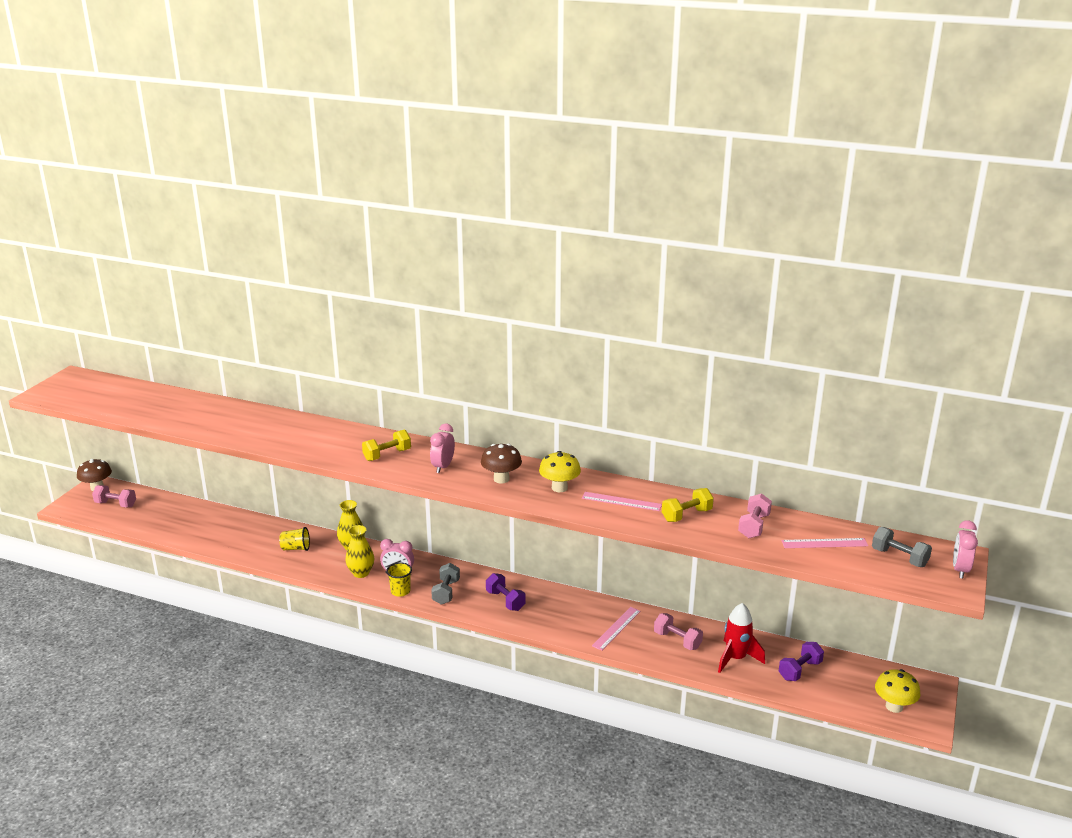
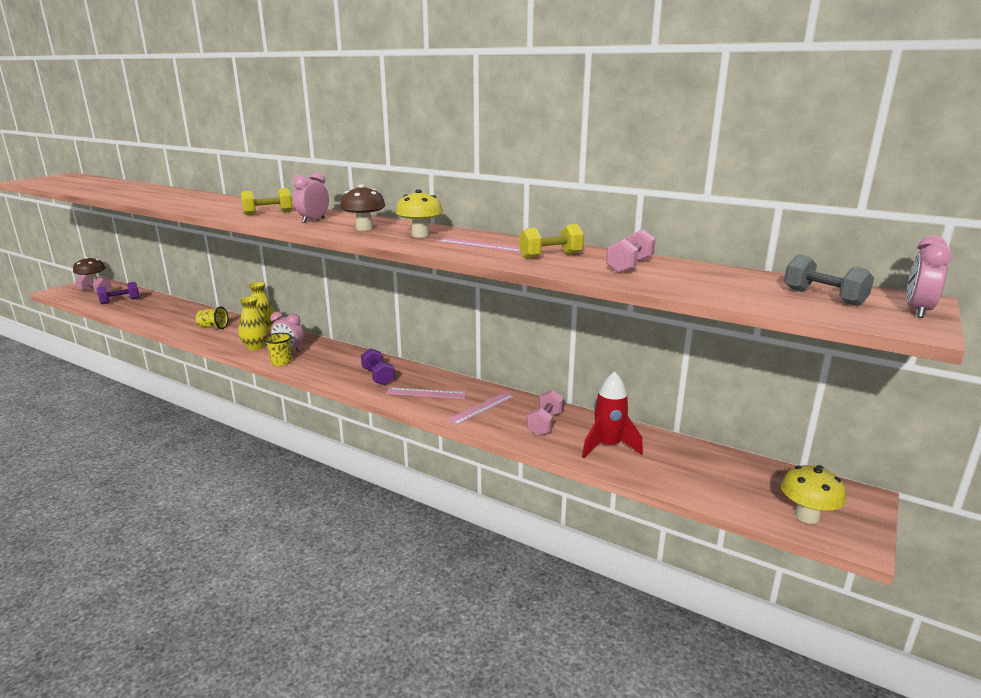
camera: 10 degrees right, 5 degrees down
grey dumbbell [431,563,460,605] -> none
pink dumbbell [654,613,703,650] -> pink dumbbell turned 60 degrees clockwise [527,390,564,436]
purple dumbbell [779,642,824,681] -> purple dumbbell moved to [97,282,140,304]
pink ruler [781,538,868,548] -> pink ruler moved to [386,388,467,399]

